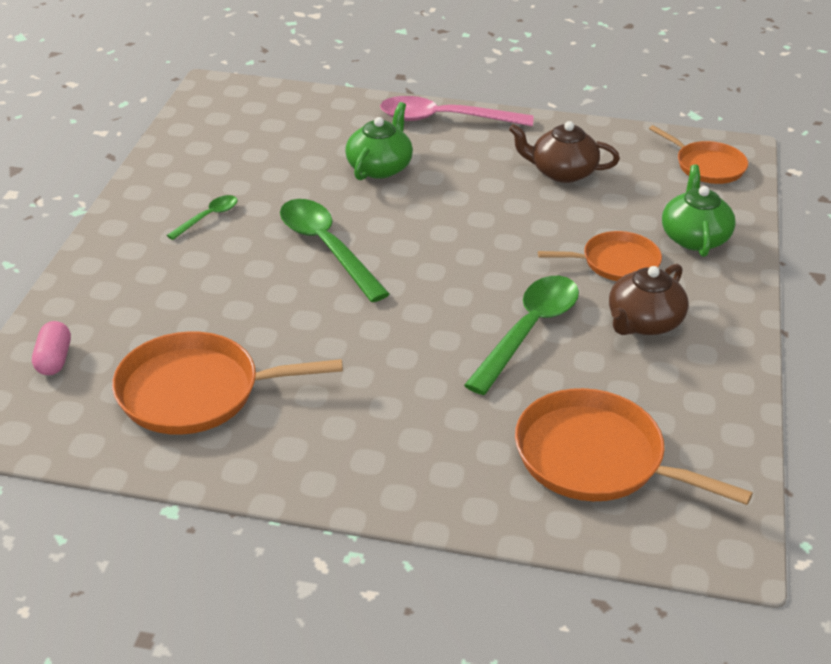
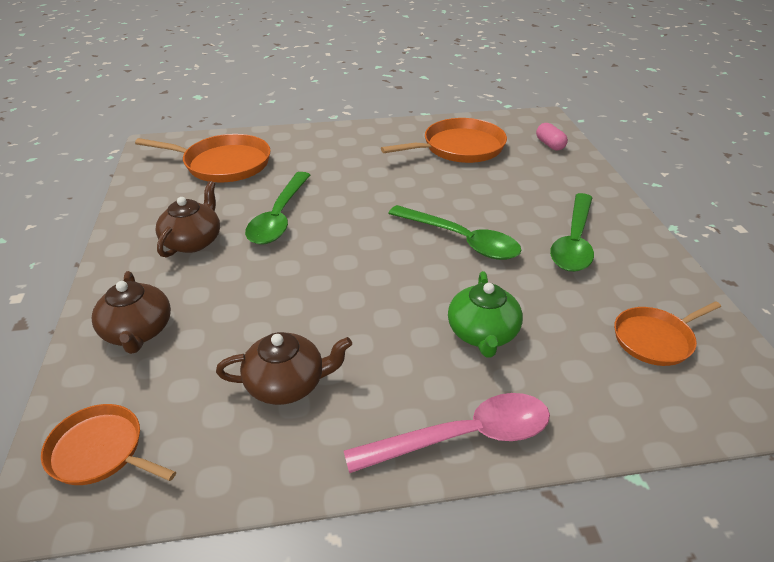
camera: 160 degrees right, 0 degrees up
green spoon [167,195,238,240] -> green spoon [550,193,594,272], size x1.98
orange pan [538,231,662,281] -> orange pan moved to [614,301,721,366]
green teapot [662,165,736,257] -> brown teapot [92,271,171,354]

